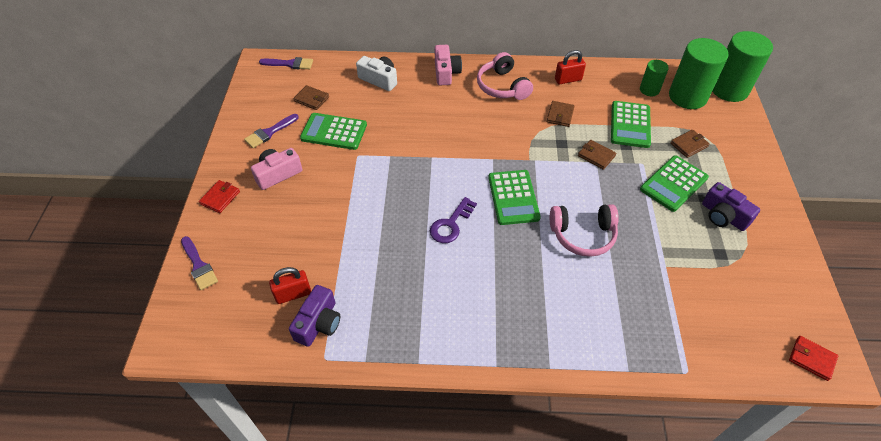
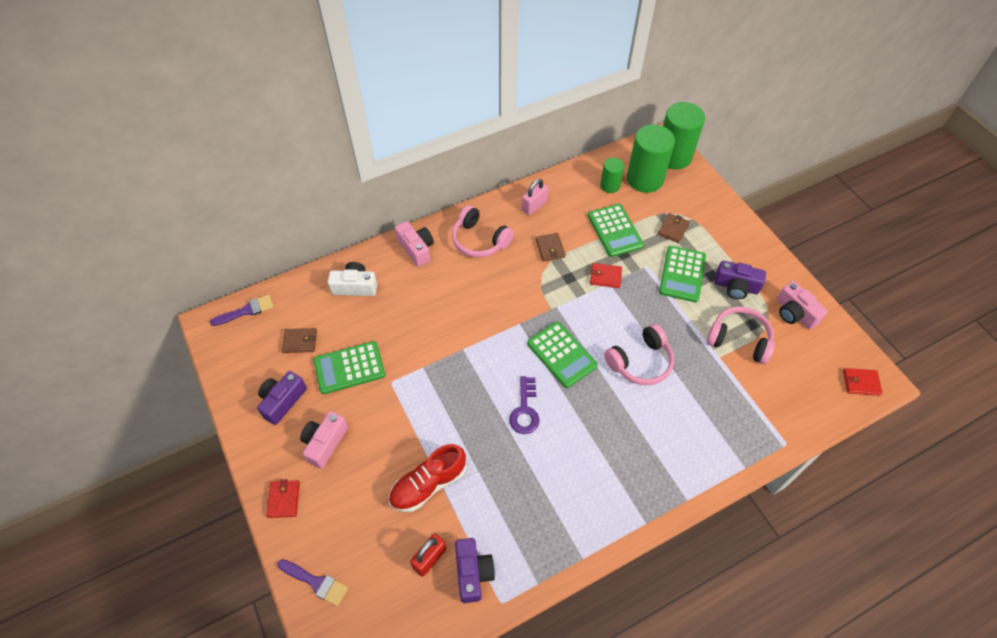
camera: 30 degrees left, 5 degrees up
purple brush [244,114,299,148] -> purple camera [257,371,307,425]
red padlock [555,50,586,84] -> pink padlock [522,179,548,215]
brown wallet [578,140,616,170] -> red wallet [590,263,622,288]
none -> red shoe [389,444,466,512]
none -> pink headphones [707,306,775,364]
none -> pink camera [777,281,828,329]

